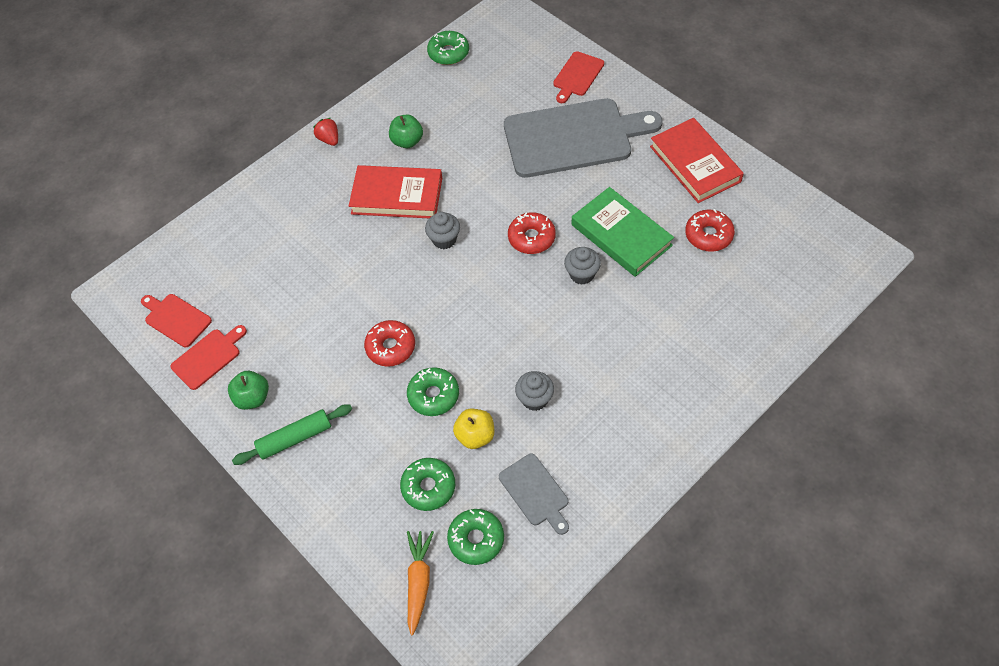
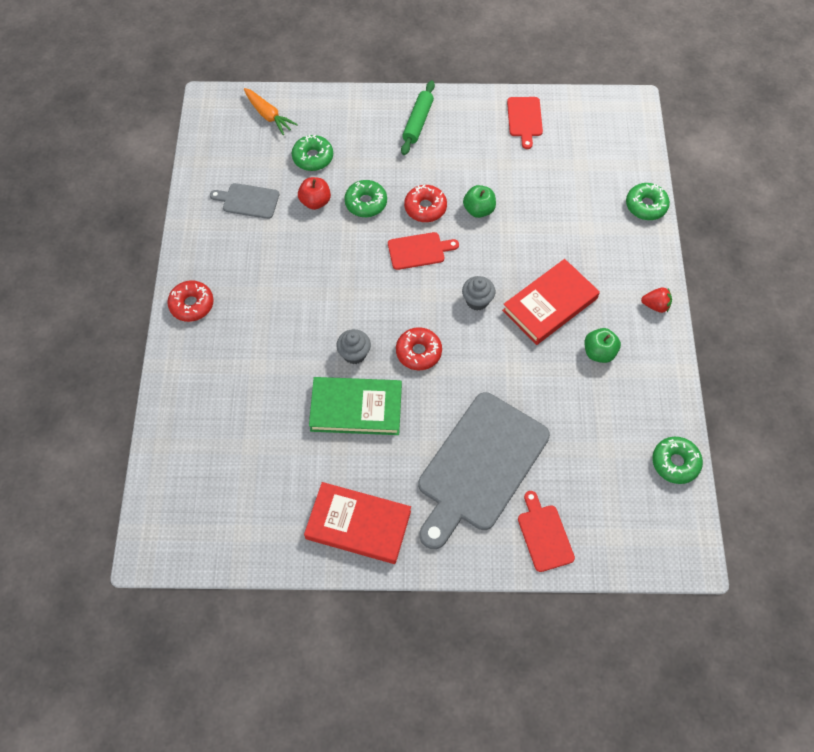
camera: 130 degrees right, 5 degrees up
red cutting board [141,294,212,347] -> red cutting board moved to [388,232,459,270]
green apple [228,371,269,410] -> green apple moved to [463,185,496,218]
green donut [447,509,504,565] -> green donut moved to [626,183,670,220]
yellow apple [453,409,494,449] -> red apple [298,177,331,210]
grey cupcake [515,371,554,411] -> none
red donut [685,209,735,252] -> red donut moved to [167,280,214,322]

